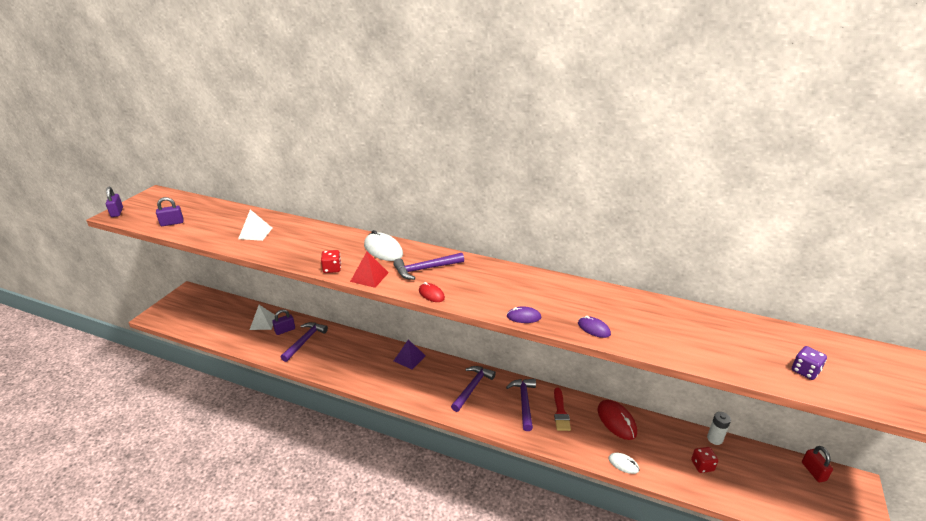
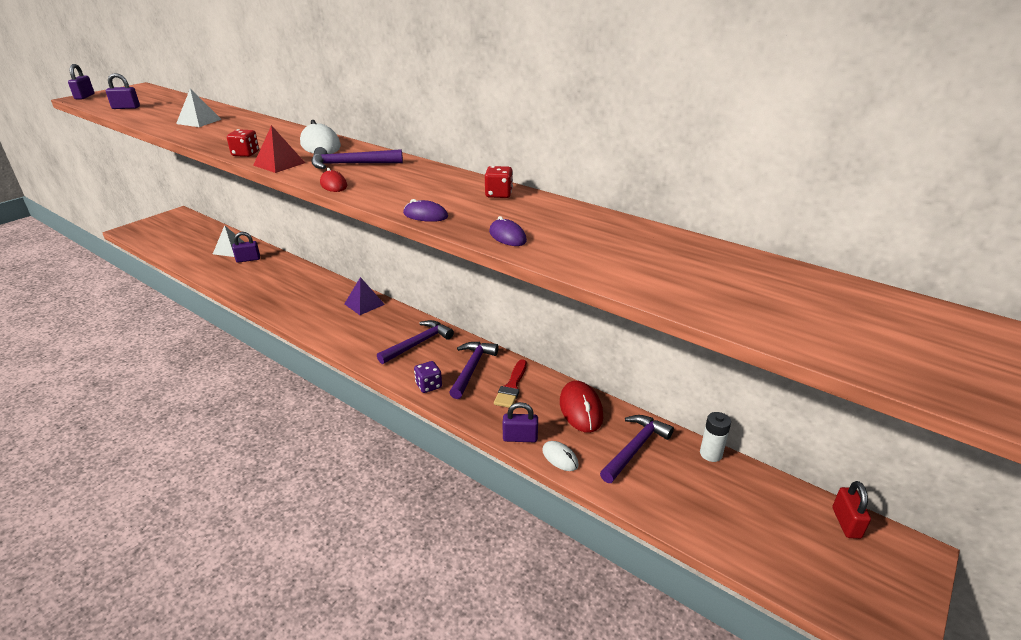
camera: 15 degrees right, 0 degrees up
purple hammer [281,322,328,362] -> purple hammer moved to [600,415,674,483]
red dice [691,447,718,473] -> red dice moved to [485,166,513,198]
purple dice [792,346,827,380] -> purple dice moved to [414,361,442,393]
none -> purple padlock [503,402,538,442]

